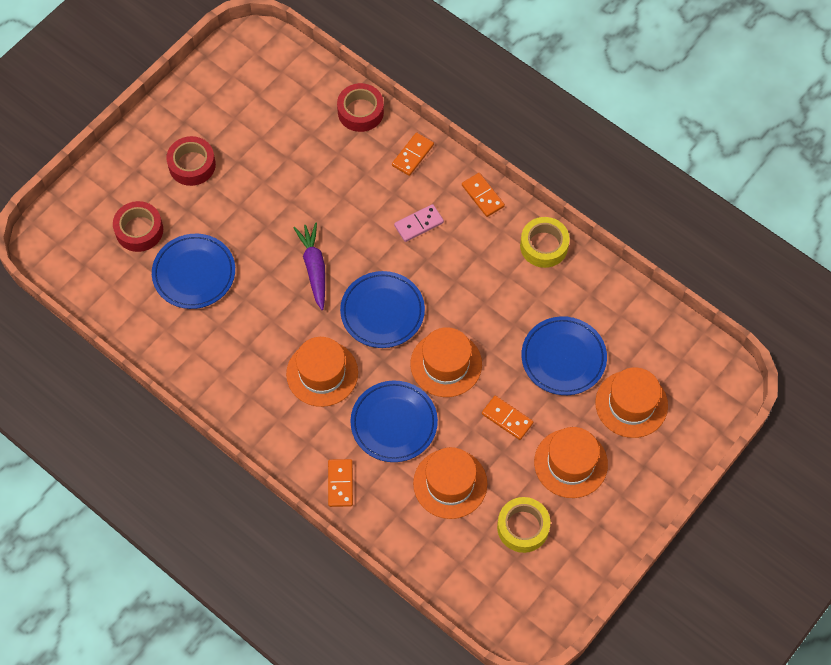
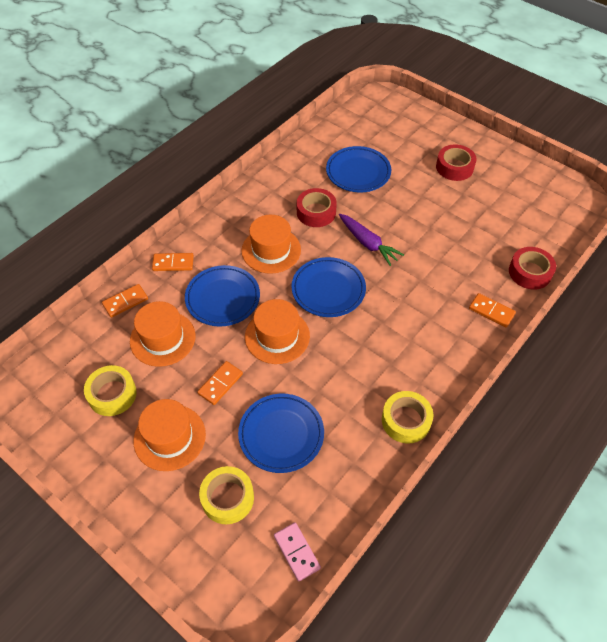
camera: 90 degrees right, 10 degrees down
red tape [113,201,163,252] -> red tape moved to [297,188,337,227]
purple carrot [293,222,325,310] -> purple carrot turned 60 degrees clockwise [339,214,404,266]
pink domino [394,204,444,242] -> pink domino moved to [274,522,321,581]
orange domino [462,173,505,217] -> orange domino moved to [102,284,148,318]
orange hat [595,367,668,438] -> yellow tape [199,466,254,524]

